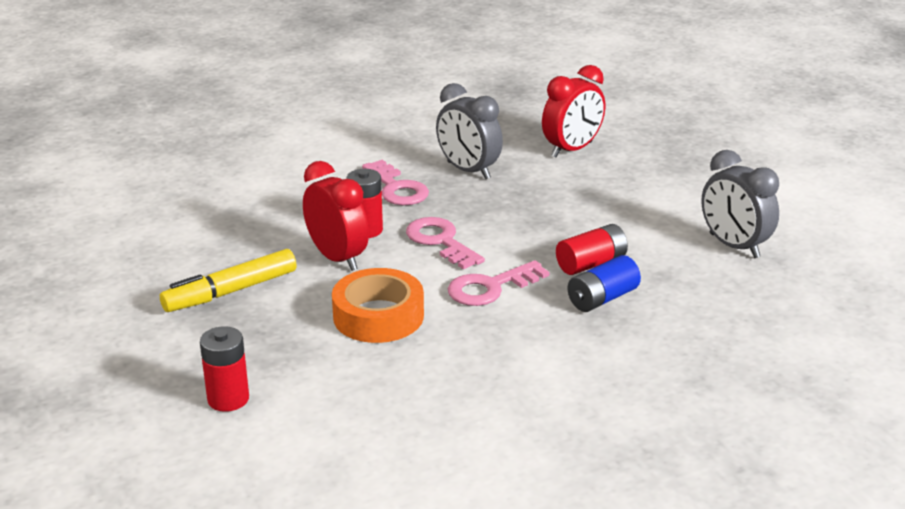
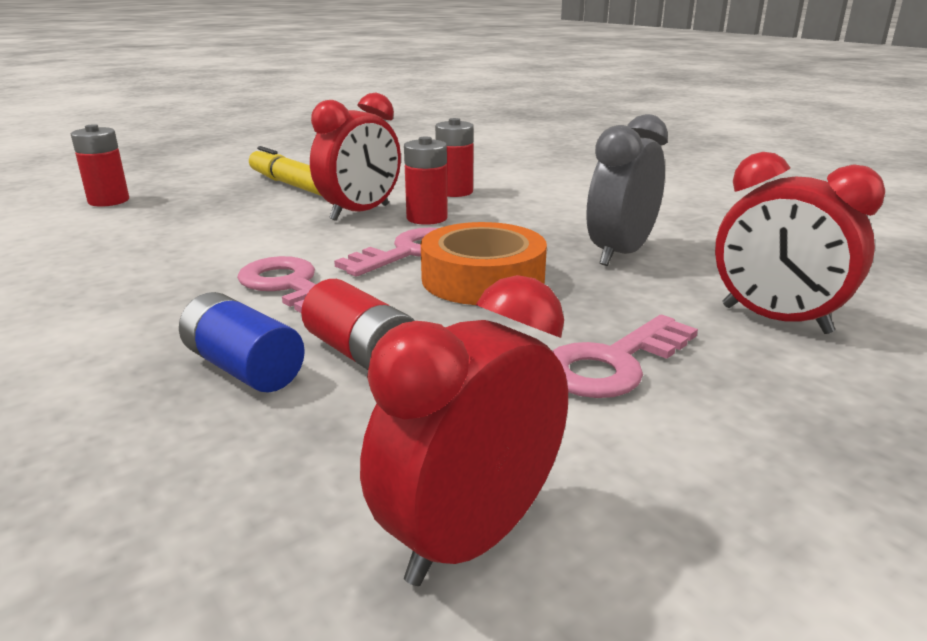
camera: 80 degrees right, 5 degrees down
orange tape [332,268,424,343] -> orange tape moved to [421,222,547,305]
pink key [362,160,429,205] -> pink key moved to [552,315,698,398]
grey clock [701,150,779,258] -> red clock [360,275,568,586]
none -> red battery [435,118,474,197]

